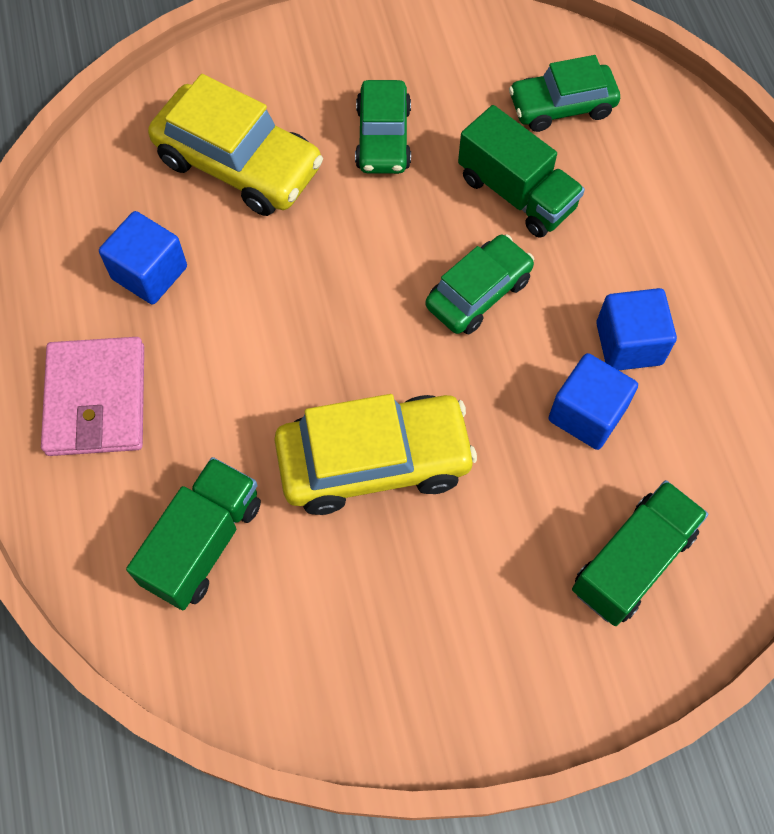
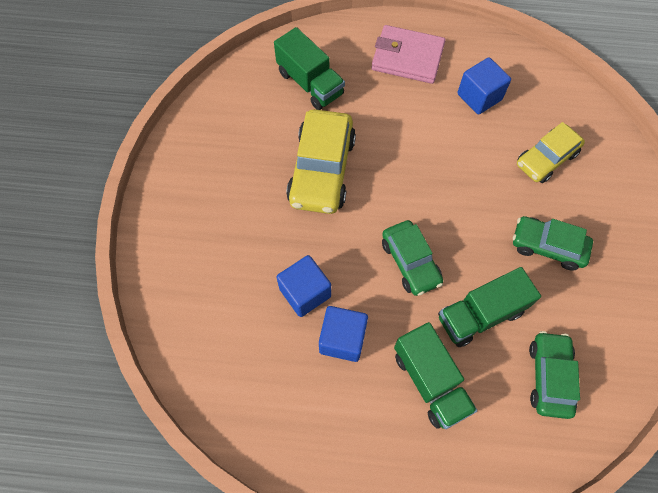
camera: 110 degrees right, 0 degrees up
yellow car [148,74,323,216] -> yellow car [517,122,585,183], size x0.64
green truck [572,480,708,626] -> green truck moved to [394,322,477,429]

